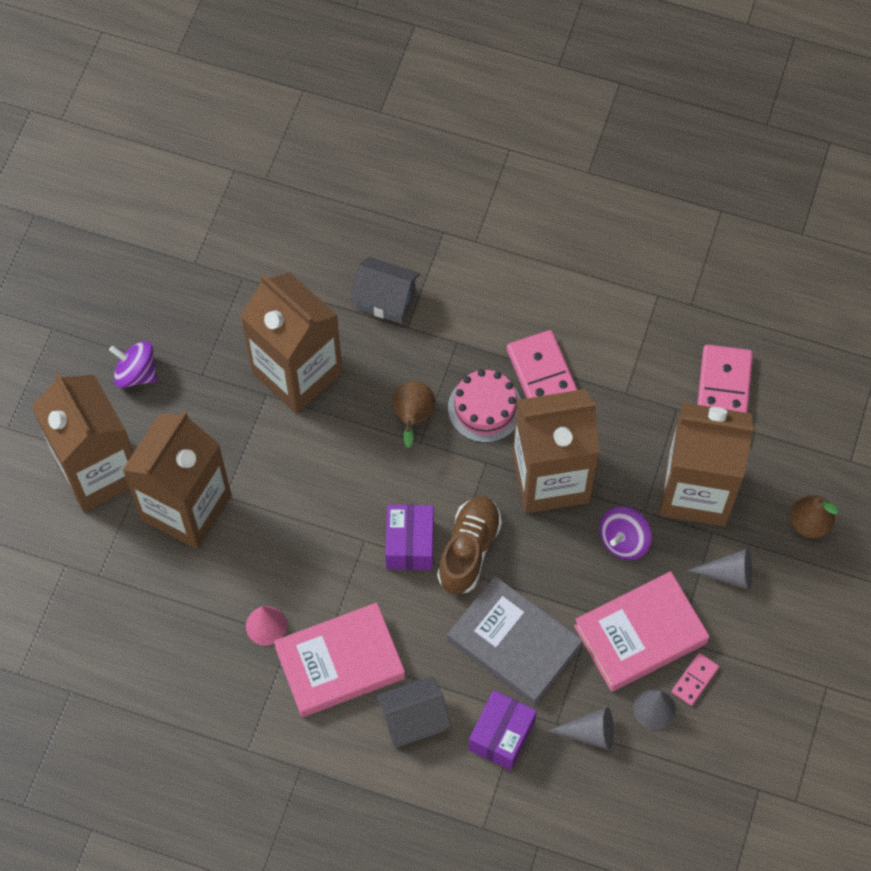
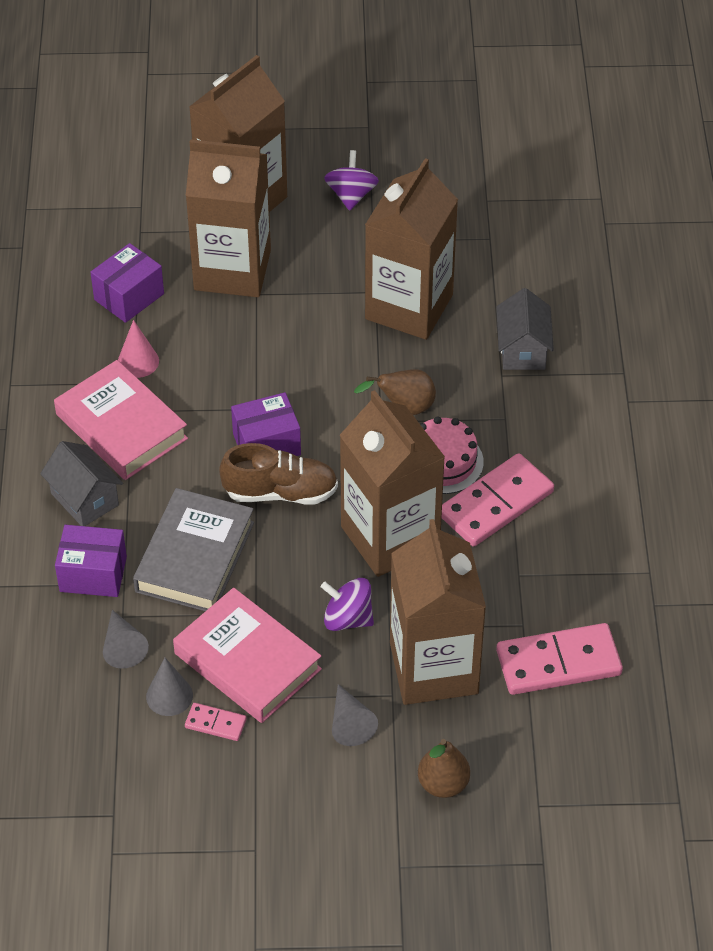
camera: 70 degrees right, 15 degrees down
none -> purple box [90,243,164,323]

